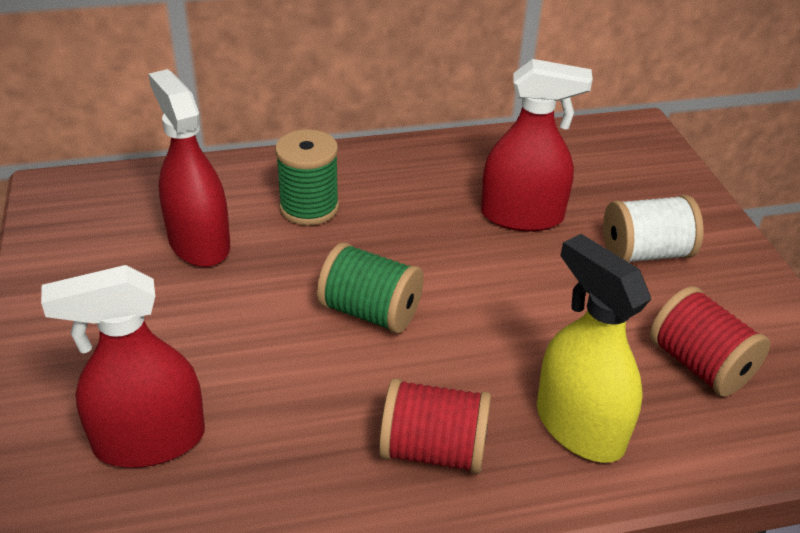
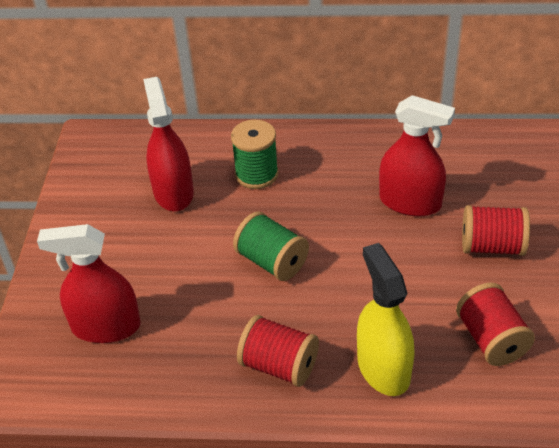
camera: 20 degrees right, 5 degrees up
white spool [603,195,703,262] -> red spool [462,205,530,256]

